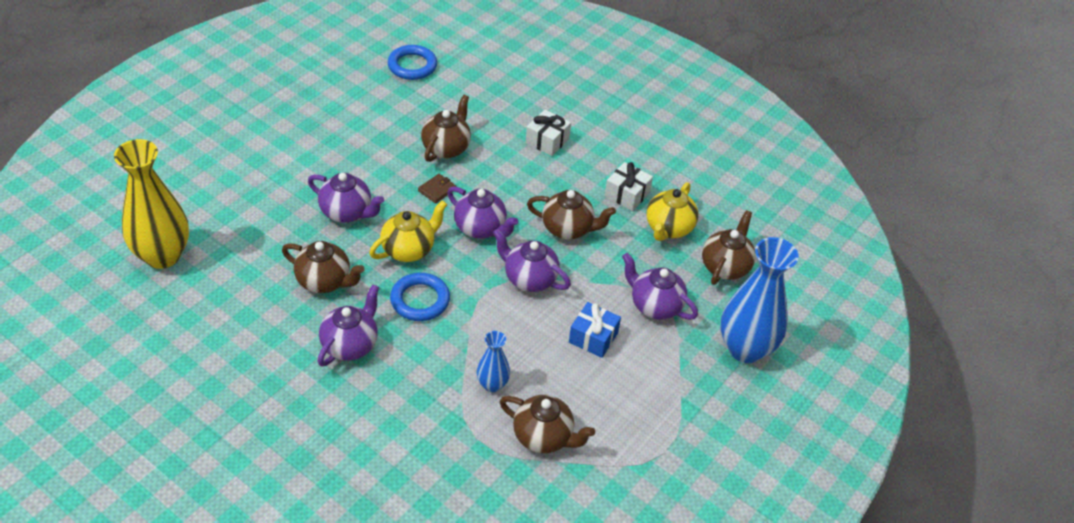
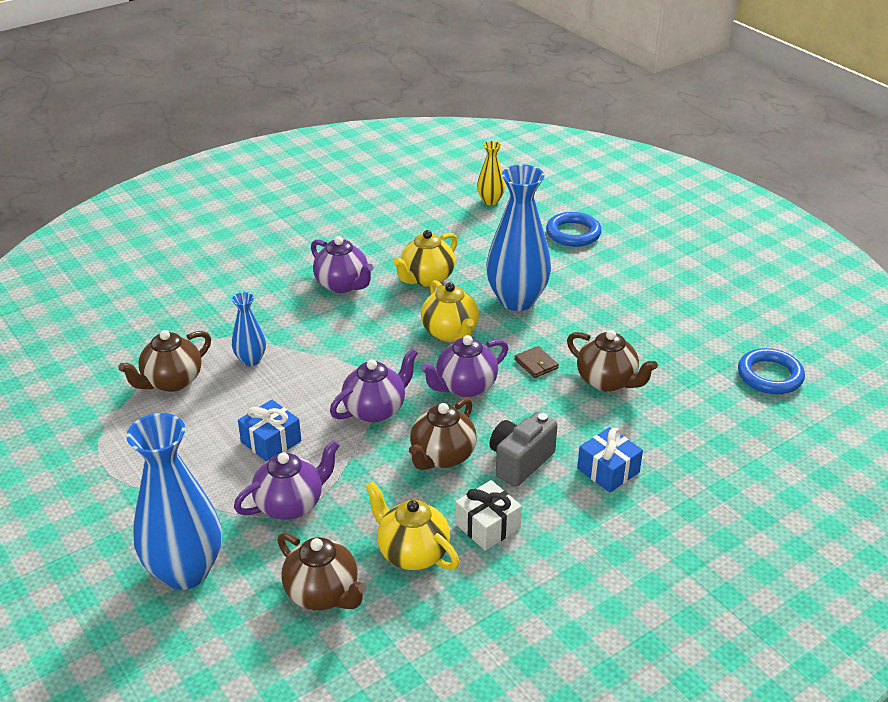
camera: 110 degrees right, 10 degrees down
yellow vase [114,139,189,269] -> yellow vase [477,141,505,205], size x0.50
brown teapot [282,241,365,293] -> yellow teapot [393,230,458,287]
purple teapot [308,173,384,223] -> blue vase [486,164,551,311]
blue ring [390,273,450,321] -> blue ring moved to [546,212,602,247]
white gift [526,109,571,156] -> blue gift [577,427,643,493]
none -> grey camera [489,412,558,487]

